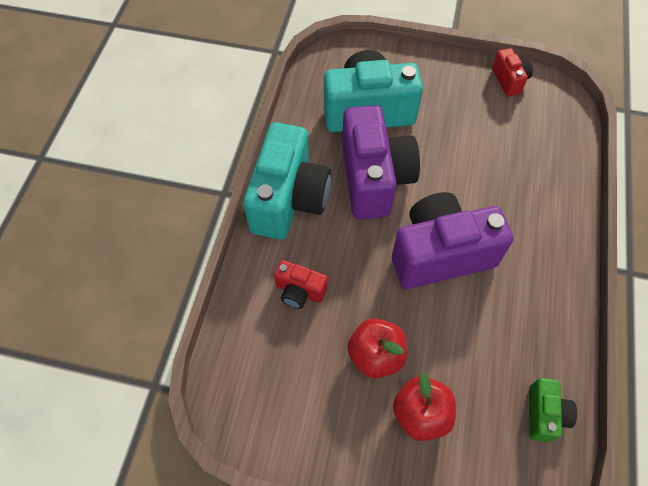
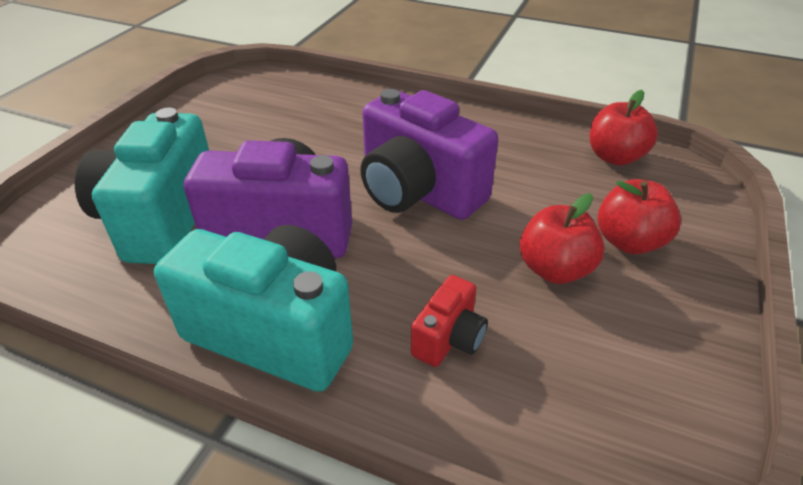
camera: 80 degrees left, 20 degrees down
purple camera [392,192,513,289] -> purple camera turned 45 degrees counterclockwise [360,89,498,220]
red camera [492,48,533,97] -> none
green camera [529,378,577,442] -> red apple [590,90,658,166]

